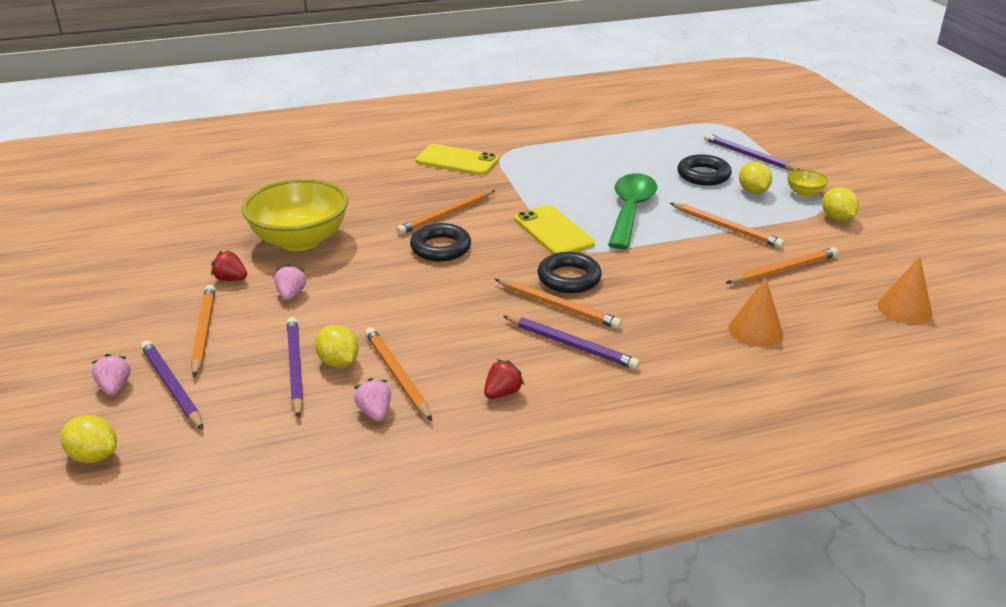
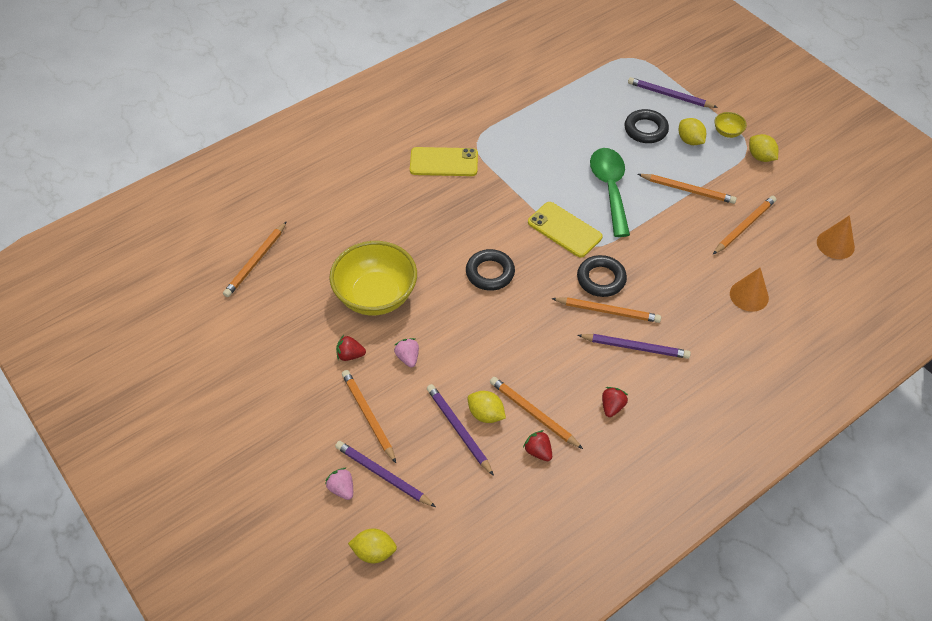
camera: 20 degrees left, 20 degrees up
pink strawberry [354,378,391,421] -> red strawberry [523,430,552,461]
orange pencil [396,190,495,235] -> orange pencil moved to [223,221,287,297]

